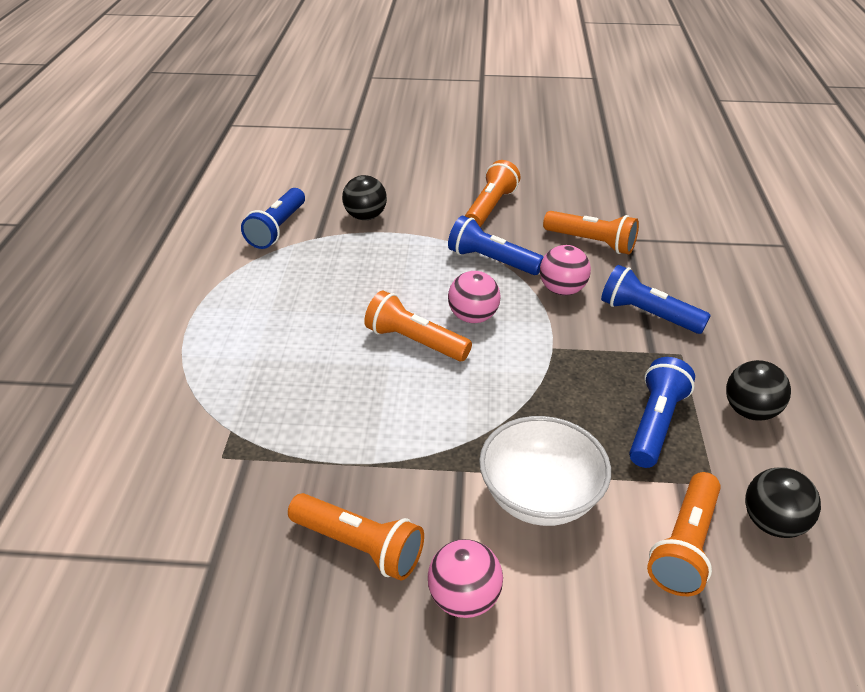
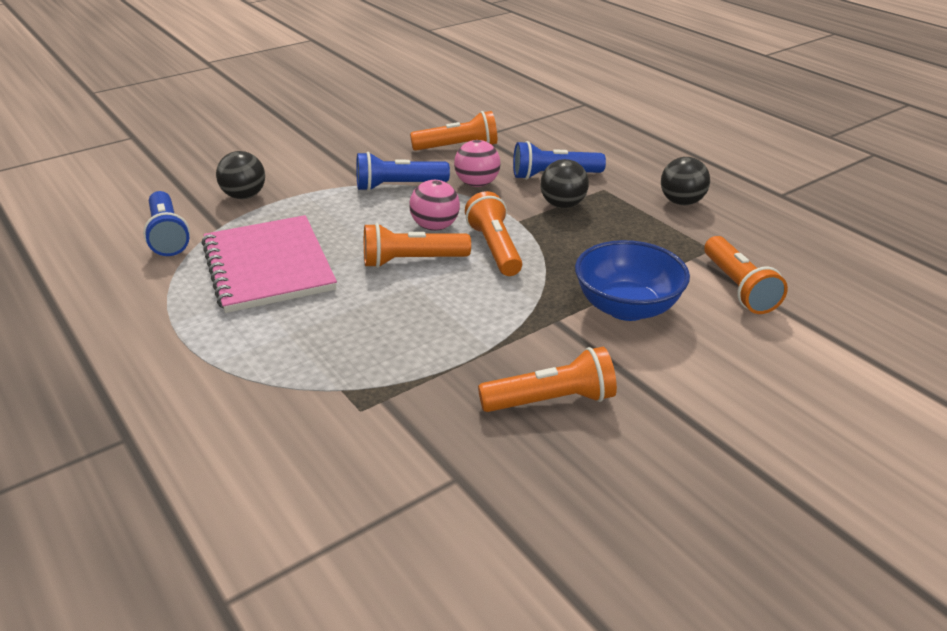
camera: 40 degrees left, 5 degrees down
pink ball [428,539,503,618] -> none
orange flashlight [465,160,521,227] -> orange flashlight moved to [465,191,522,276]
white bowl [479,416,611,526] -> blue bowl [575,240,690,321]
blue flashlight [629,357,695,468] -> none
black ball [745,467,821,538] -> black ball moved to [540,159,589,208]
none -> pink notebook [202,215,337,313]

